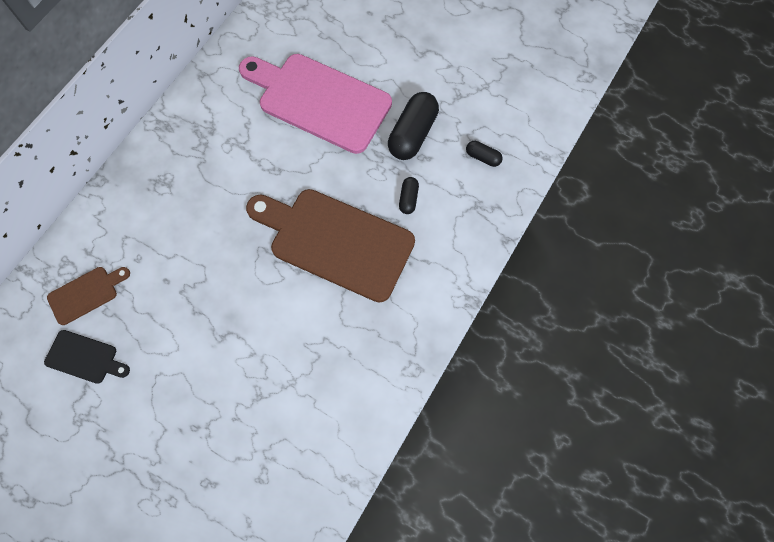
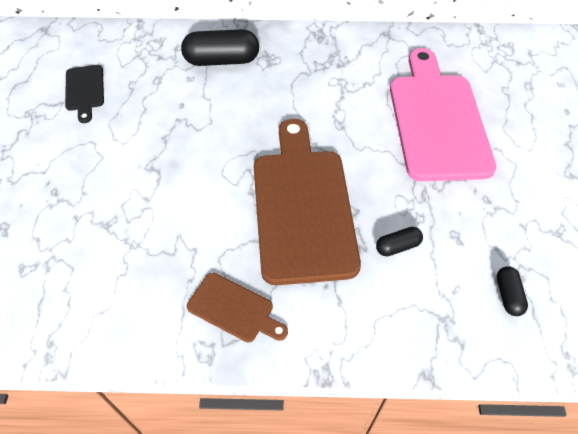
camera: 60 degrees right, 15 degrees down
brown cutting board [47,267,130,325] -> brown cutting board moved to [187,273,288,342]
black capsule [388,92,439,160] -> black capsule moved to [181,29,259,66]

